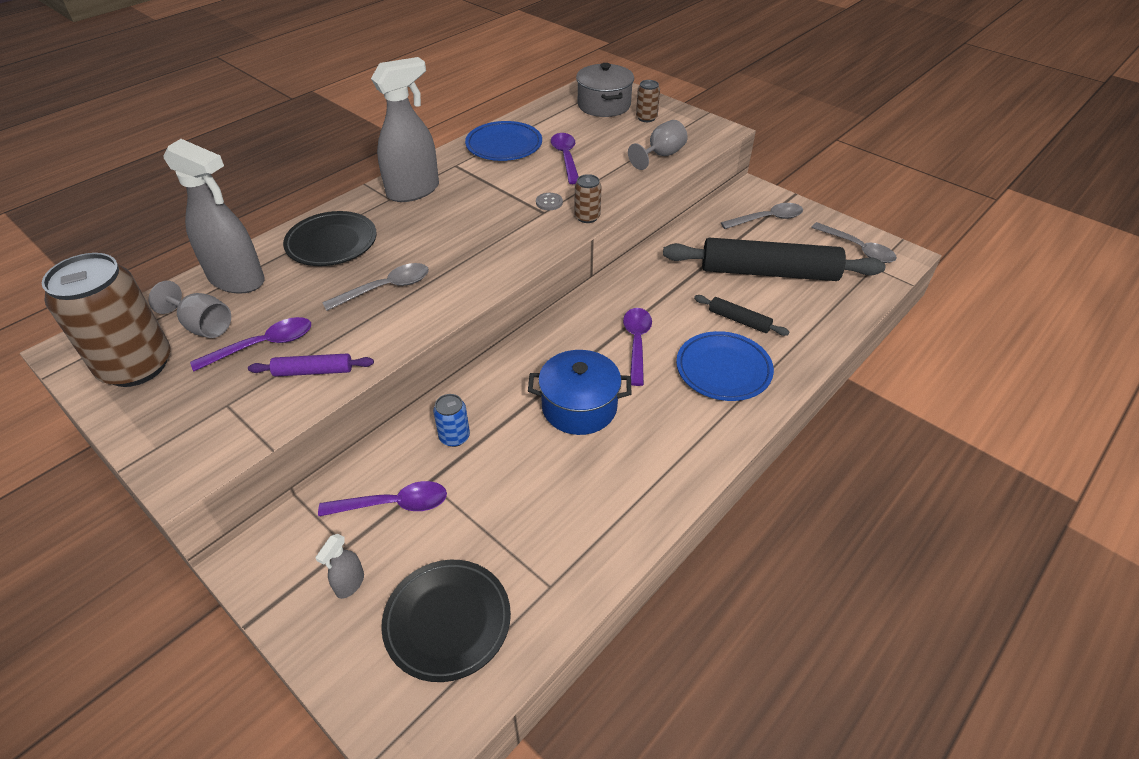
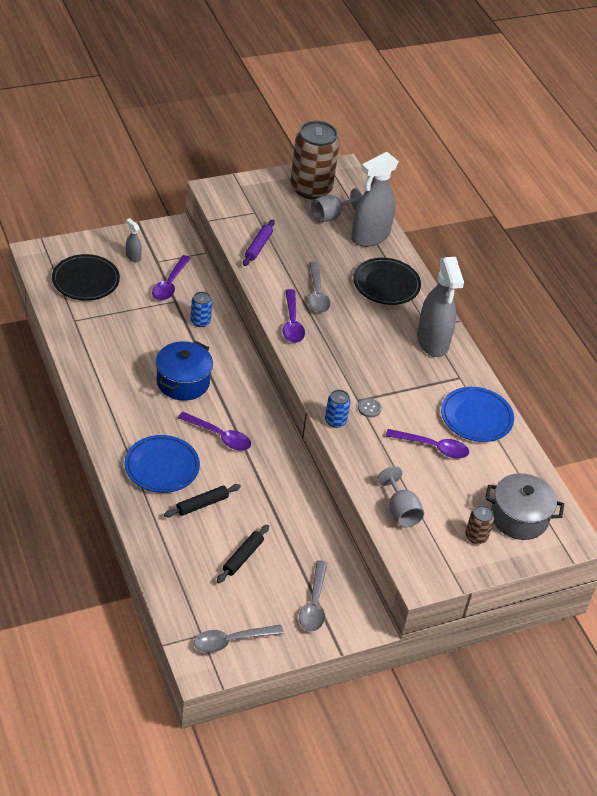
camera: 110 degrees right, 0 degrees up
purple spoon [190,317,311,371] -> purple spoon moved to [283,289,305,343]
brown can [575,174,601,223] -> blue can [325,390,351,428]
black rolling pin [663,238,886,281] -> black rolling pin [217,524,269,583], size x0.44

